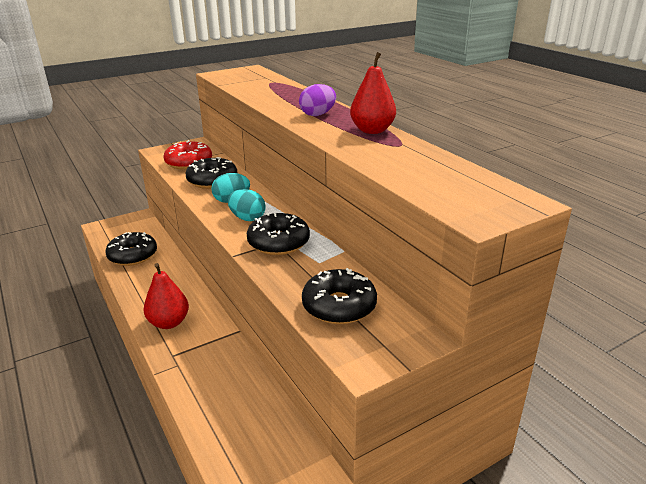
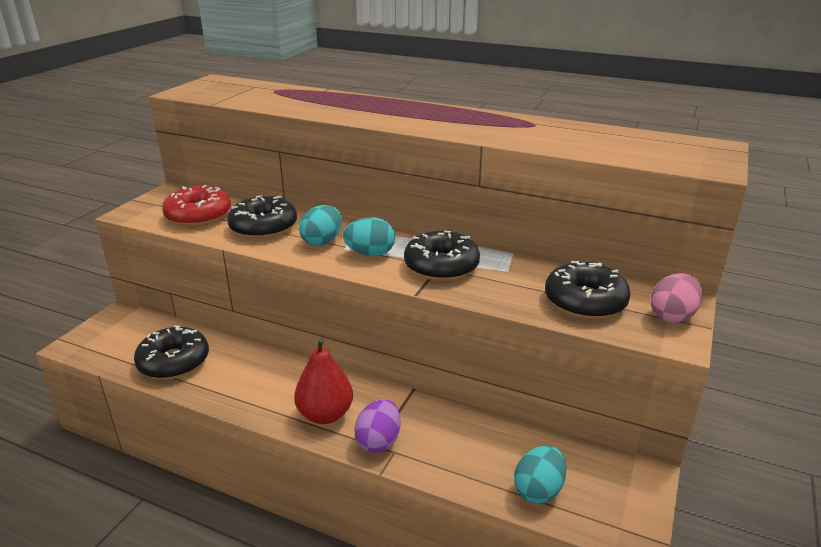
camera: 35 degrees left, 0 degrees up
purple egg [299,84,336,116] -> purple egg moved to [354,399,400,453]
red pear [350,52,396,134] -> none
none -> turquoise egg [514,446,567,503]
none -> pink egg [650,273,703,323]

